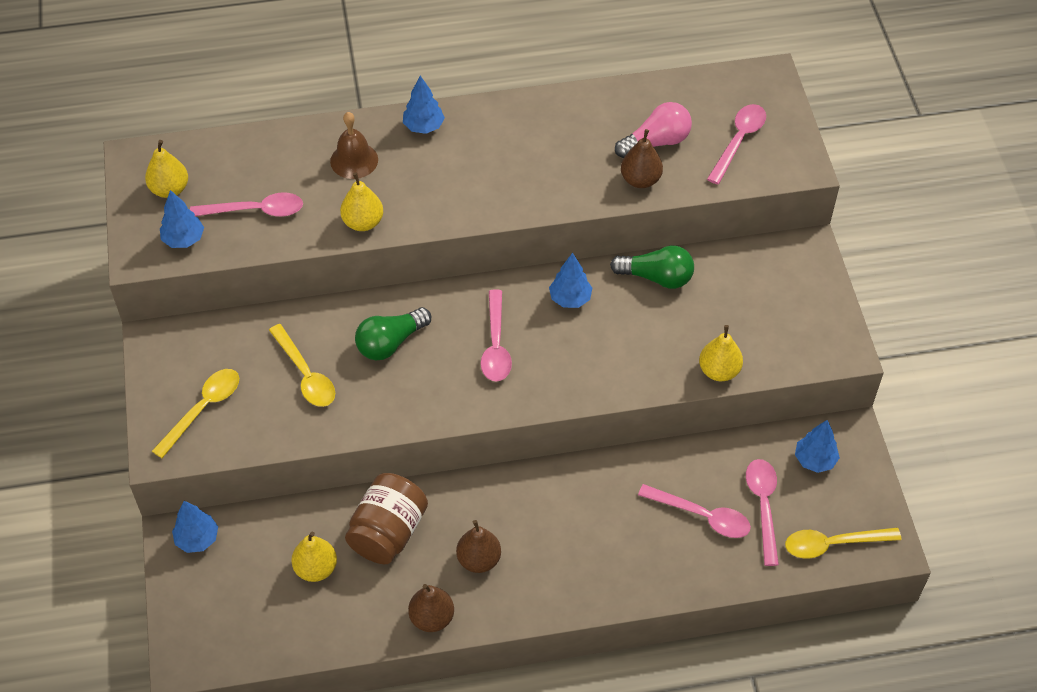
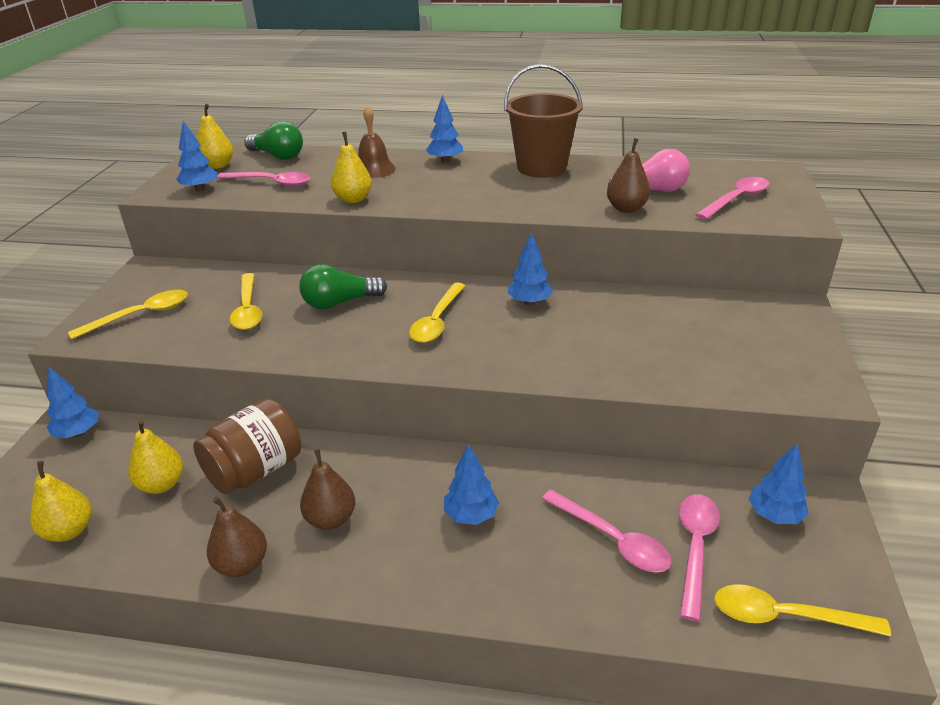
camera: 20 degrees right, 20 degrees down
pink spoon [481,289,512,382] -> yellow spoon [409,283,465,343]
green light bulb [610,245,694,289] -> green light bulb moved to [244,121,303,160]
yellow pear [699,325,743,381] -> yellow pear moved to [30,461,91,542]
none -> blue tree [444,444,499,525]
none -> brown bucket [504,64,583,178]

